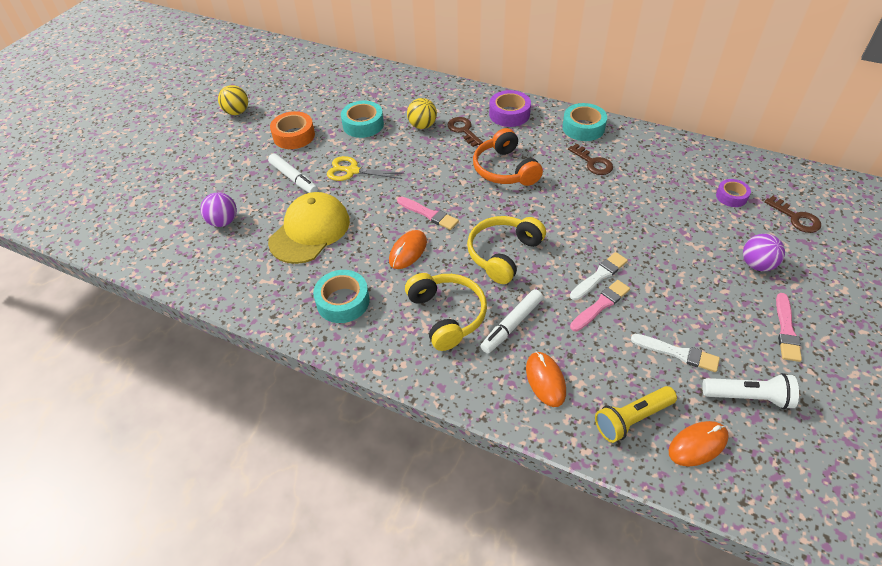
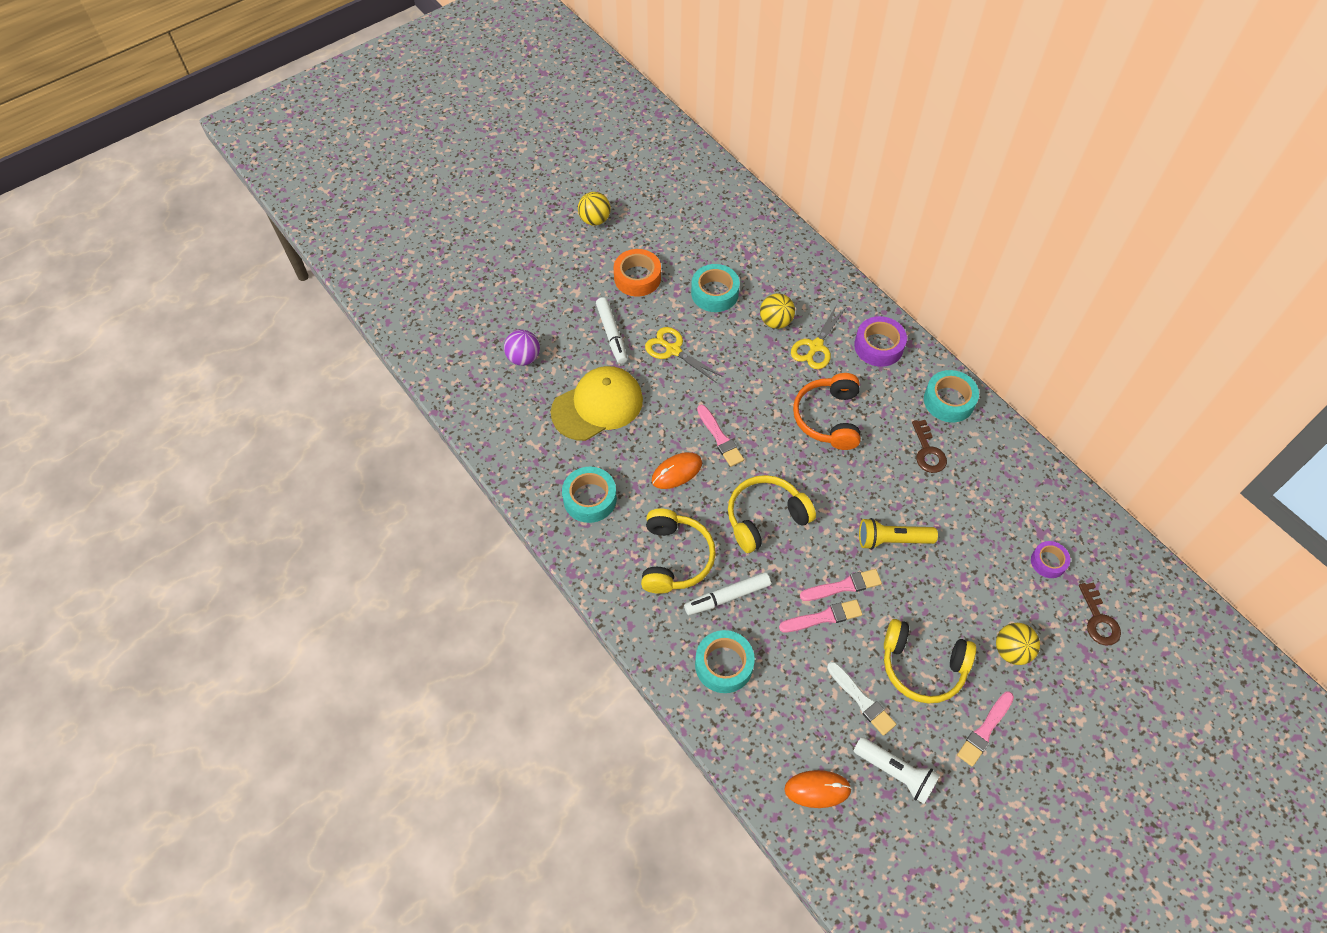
camera: 25 degrees right, 10 degrees up
brown key [447,117,483,147] -> yellow scissors [791,306,846,369]
orange mouse [526,352,566,407] -> turquoise tape [695,630,755,693]
white brush [570,252,628,300] -> pink brush [800,569,882,601]
yellow flashlight [595,386,677,443] -> yellow flashlight moved to [859,518,938,550]
purple ball [743,234,785,271] -> yellow ball [996,623,1040,665]
none -> yellow headphones [884,619,976,704]

